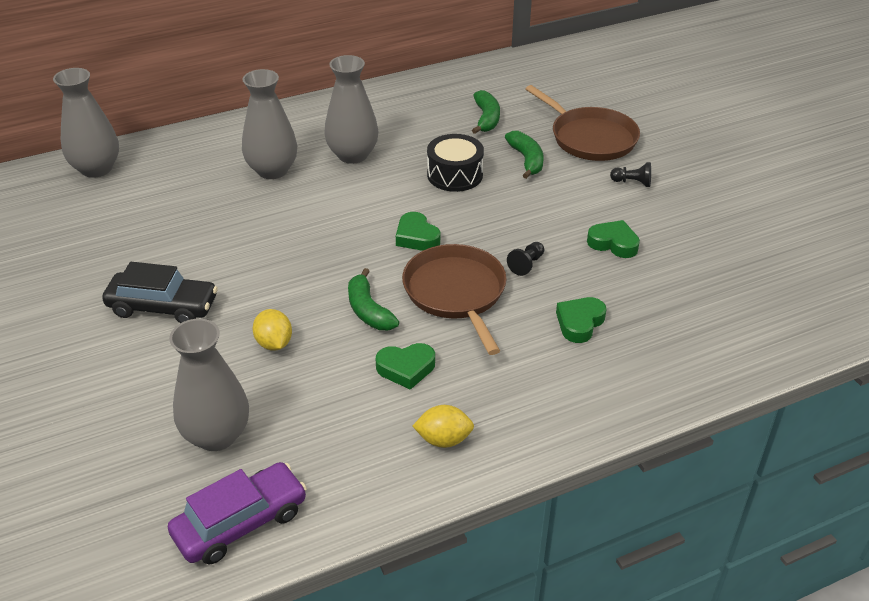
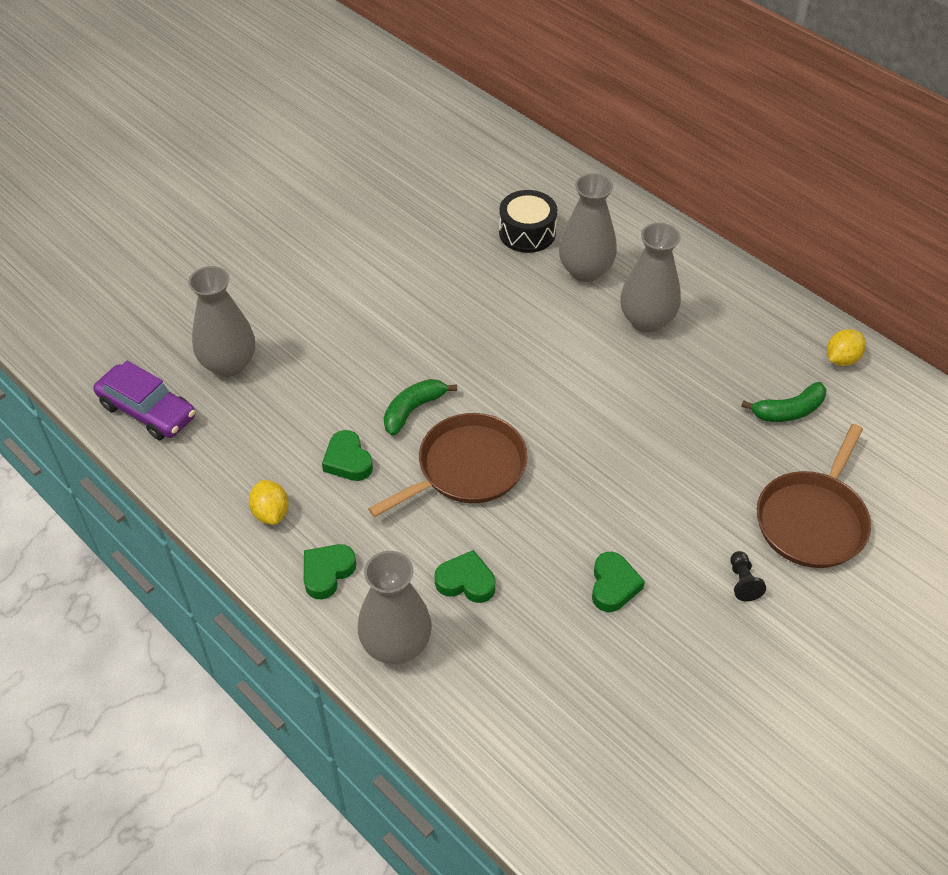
camera: 70 degrees right, 10 degrees up
grey vase [53,68,119,178] -> grey vase moved to [358,551,432,664]
black car [102,262,218,323] -> none
yellow lemon [253,309,292,351] -> yellow lemon moved to [827,329,866,366]
green heart [396,212,440,251] -> green heart moved to [304,544,356,599]
black drum [427,134,484,192] -> black drum moved to [499,190,557,253]
green banana [505,131,543,179] -> none
black pawn [507,242,544,276] -> none

